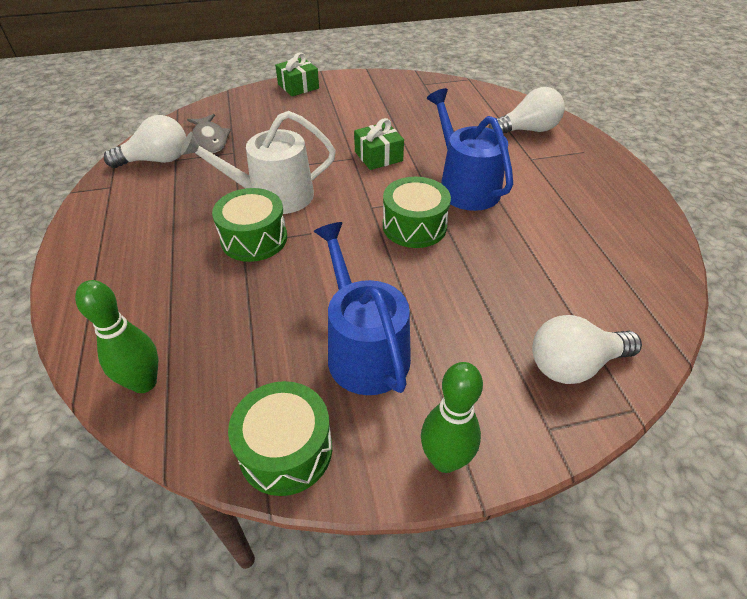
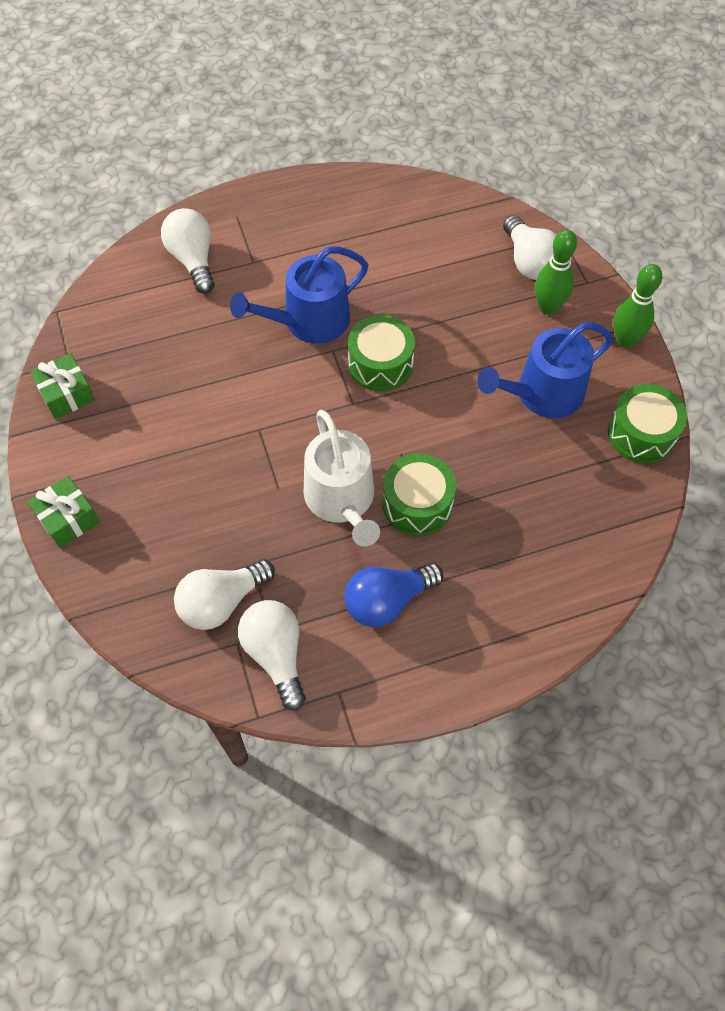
camera: 95 degrees left, 15 degrees up
green bowling pin [75,280,158,393] -> green bowling pin moved to [535,230,577,315]
grey fish [187,114,231,153] -> white light bulb [174,559,275,630]
green gift [354,118,404,170] -> green gift moved to [30,353,95,419]
none -> blue light bulb [344,563,444,627]

